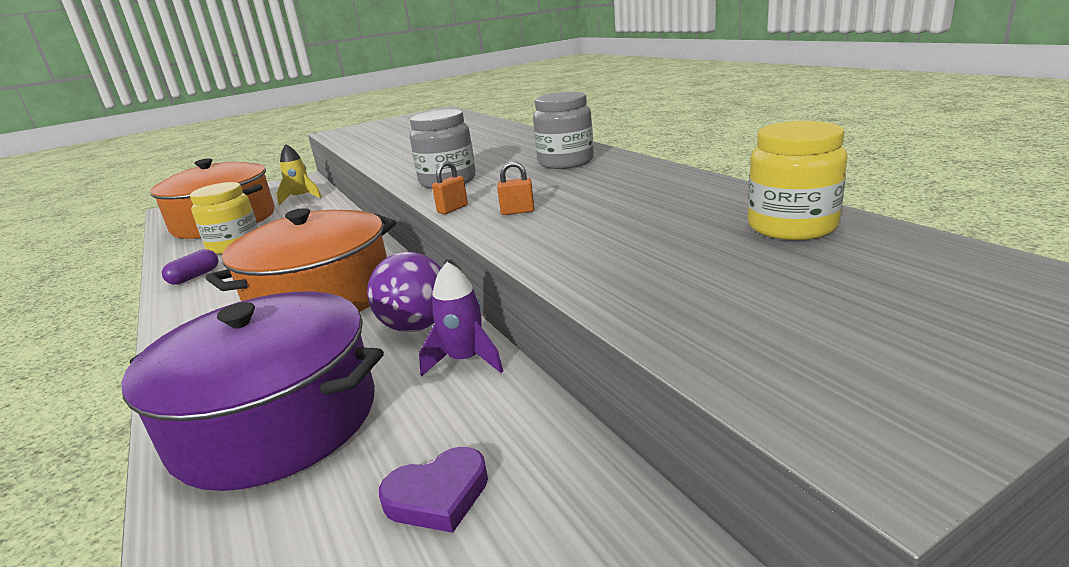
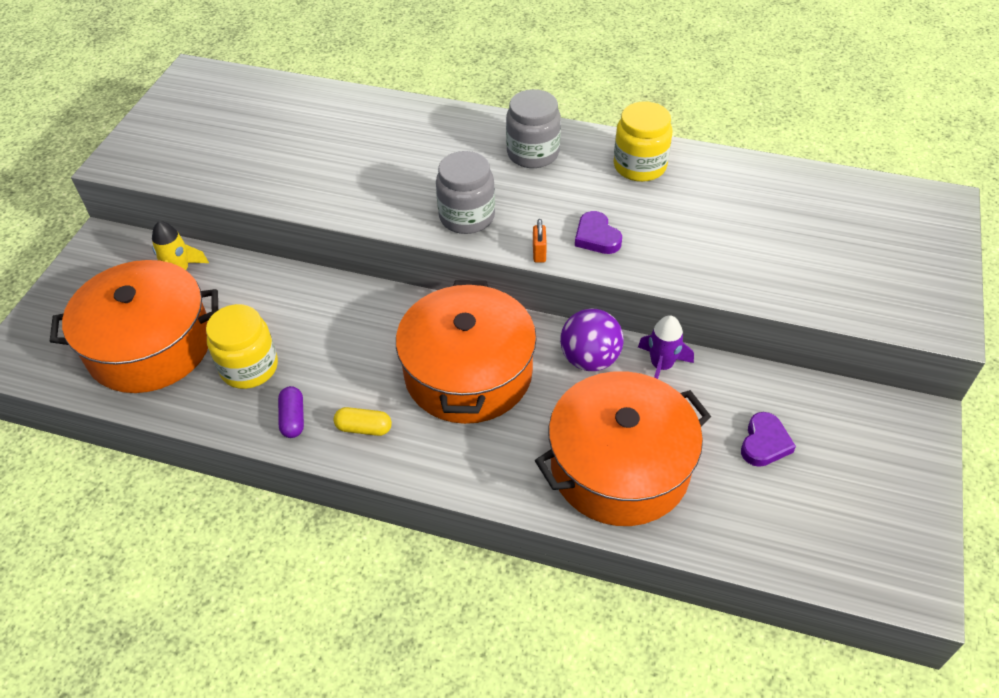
camera: 45 degrees left, 25 degrees up
purple pot [121,292,384,491] -> orange pot [535,371,711,526]
orange padlock [497,161,535,215] -> purple heart [575,211,622,254]
yellow jar [748,121,847,240] -> yellow jar moved to [614,101,672,182]
none -> yellow capsule [333,407,392,436]

